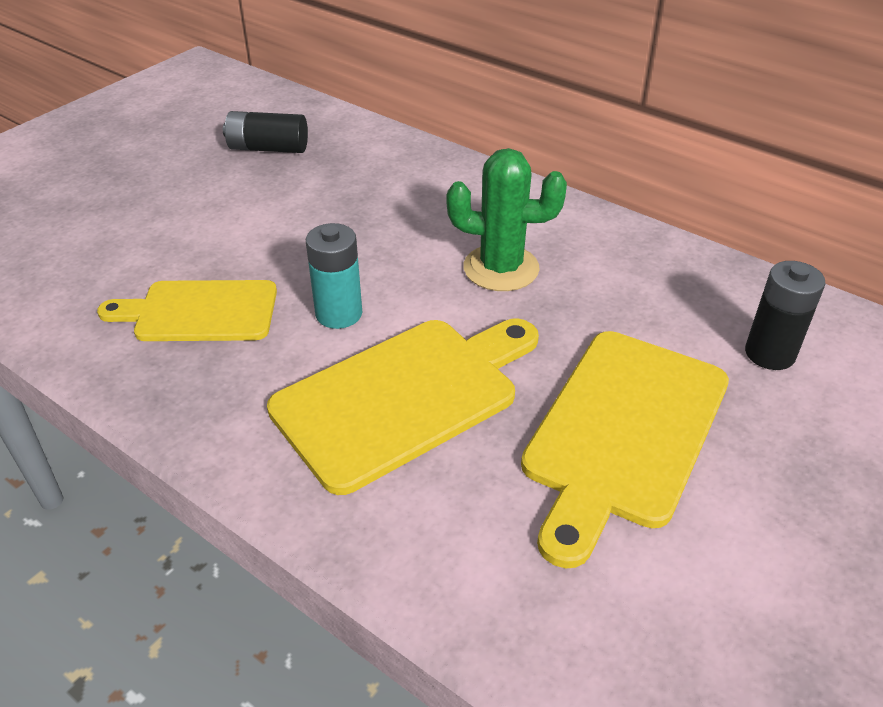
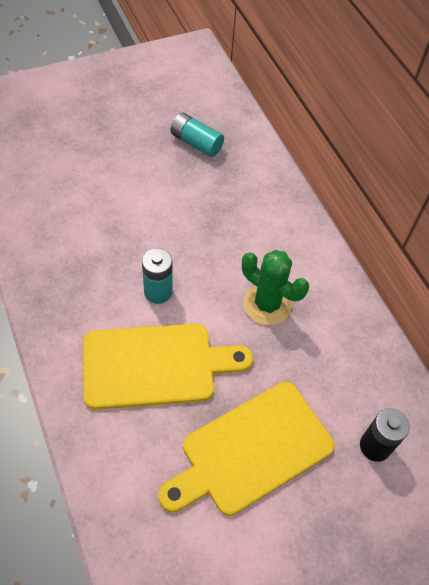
camera: 25 degrees right, 15 degrees up
yellow cutting board [97,280,277,341] -> none
black battery [223,111,308,153] -> turquoise battery [171,112,224,157]

